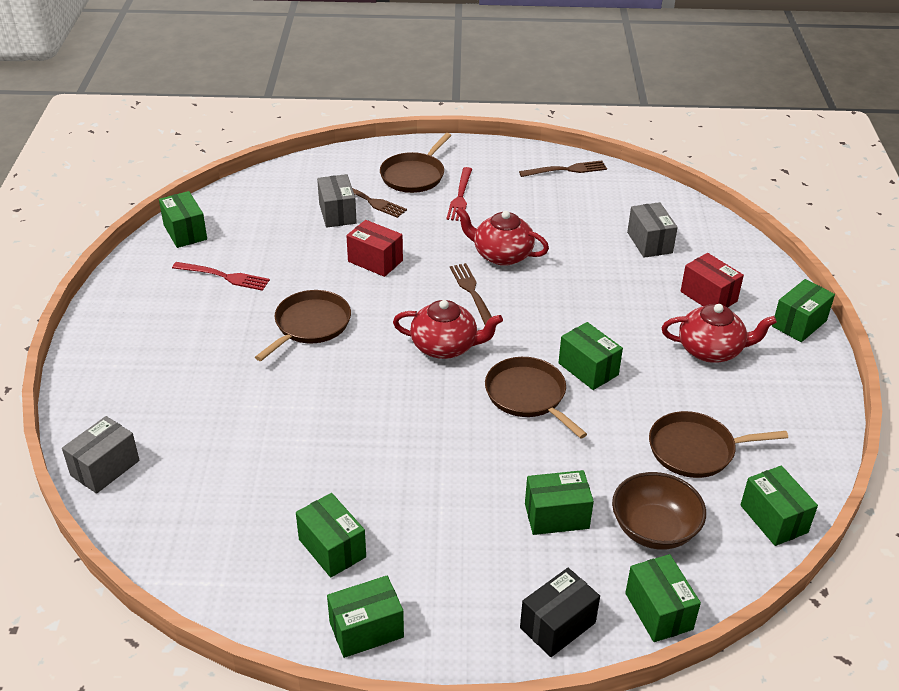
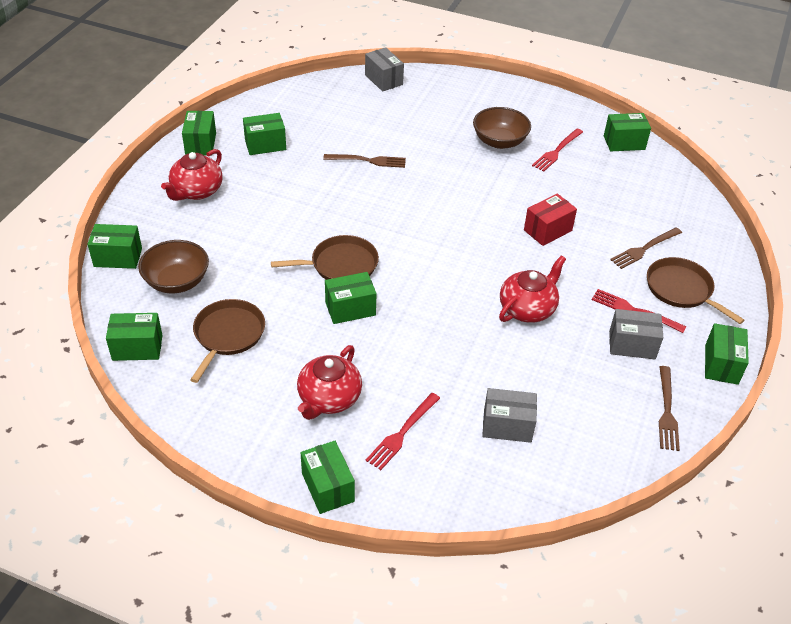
camera: 110 degrees right, 5 degrees up
brown pan [255,290,351,361] -> none
grey box [317,174,357,228] -> grey box moved to [609,309,663,359]
red teapot [393,300,503,359] -> red teapot moved to [161,149,223,201]
brown fork [450,263,492,324] -> brown fork moved to [323,154,406,168]
black box [520,568,600,657] -> none
green box [525,470,594,535] -> green box moved to [705,323,749,385]
red box [681,253,744,307] -> red fork [366,393,440,470]
none -> brown bowl [473,107,531,149]

